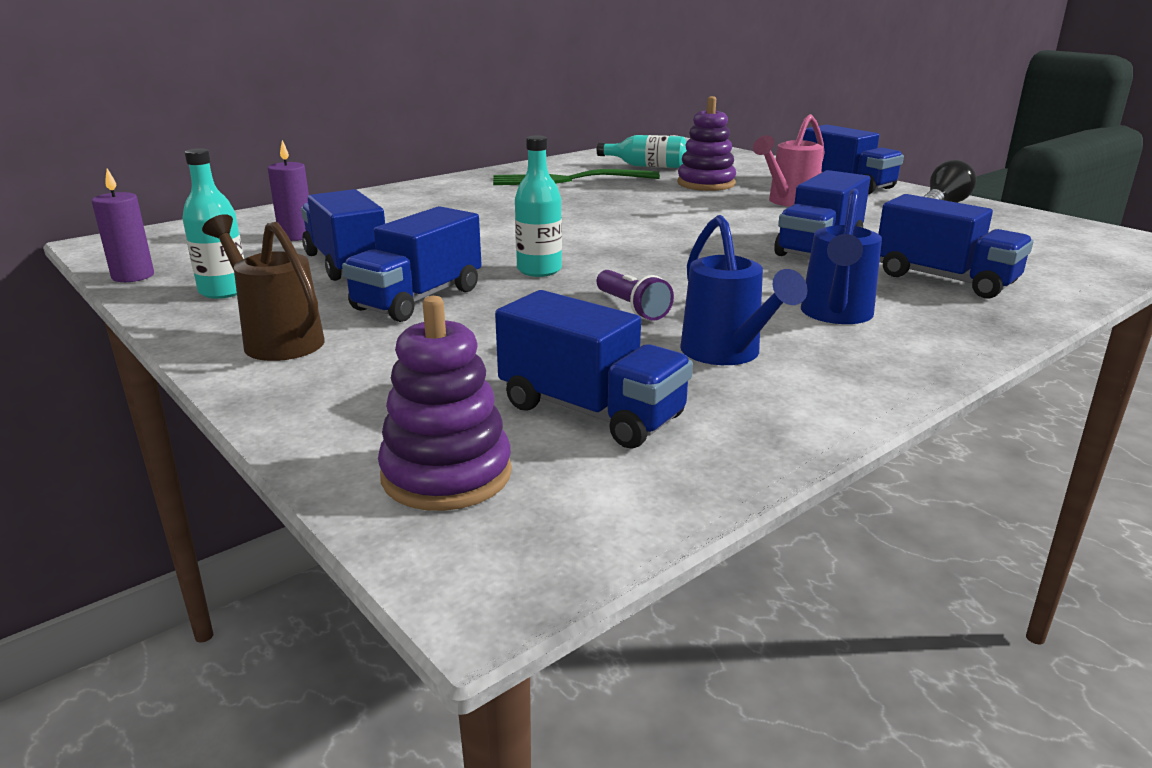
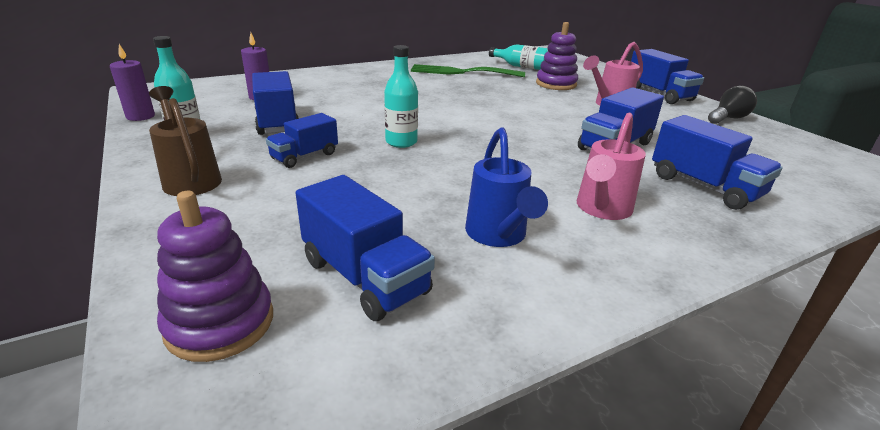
camera: 10 degrees right, 5 degrees up
blue truck [342,206,482,322] -> blue truck [266,113,338,168], size x0.66
purple flashlight [596,270,674,321] -> none
blue watering can [801,189,882,324] -> pink watering can [577,113,646,220]

